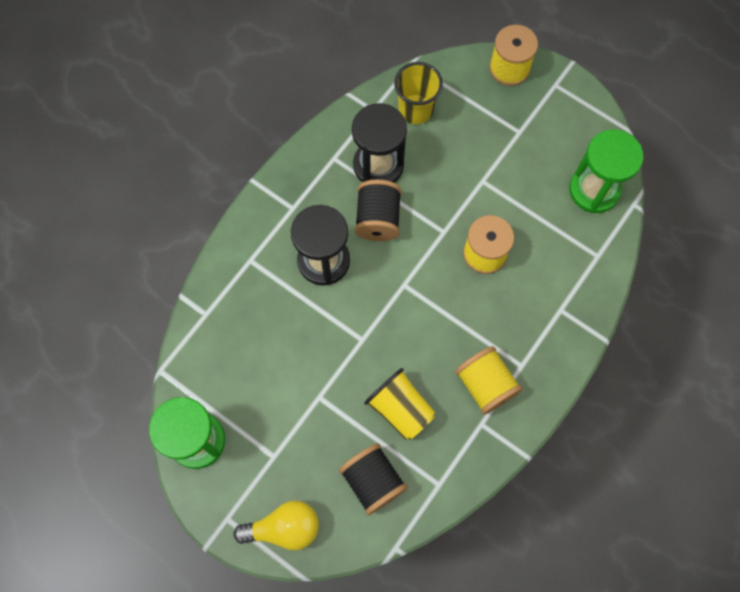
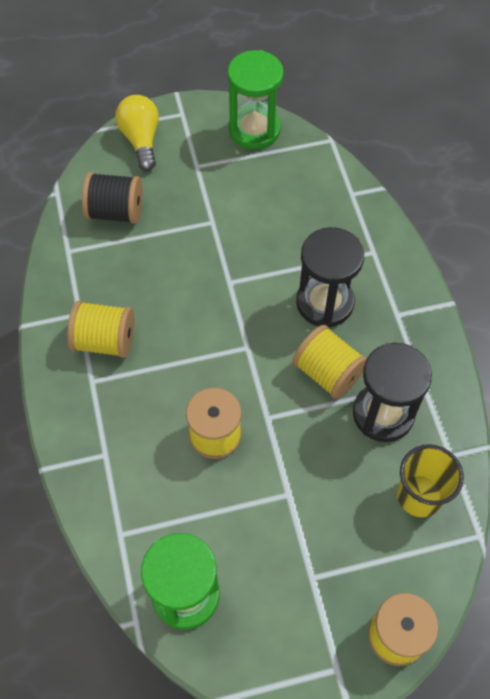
camera: 130 degrees right, 10 degrees down
yellow light bulb [234,501,319,551] -> yellow light bulb turned 135 degrees clockwise [115,95,159,171]
black spool [355,180,402,241] -> yellow spool [292,325,367,399]
yellow cup [364,368,435,440] -> none

